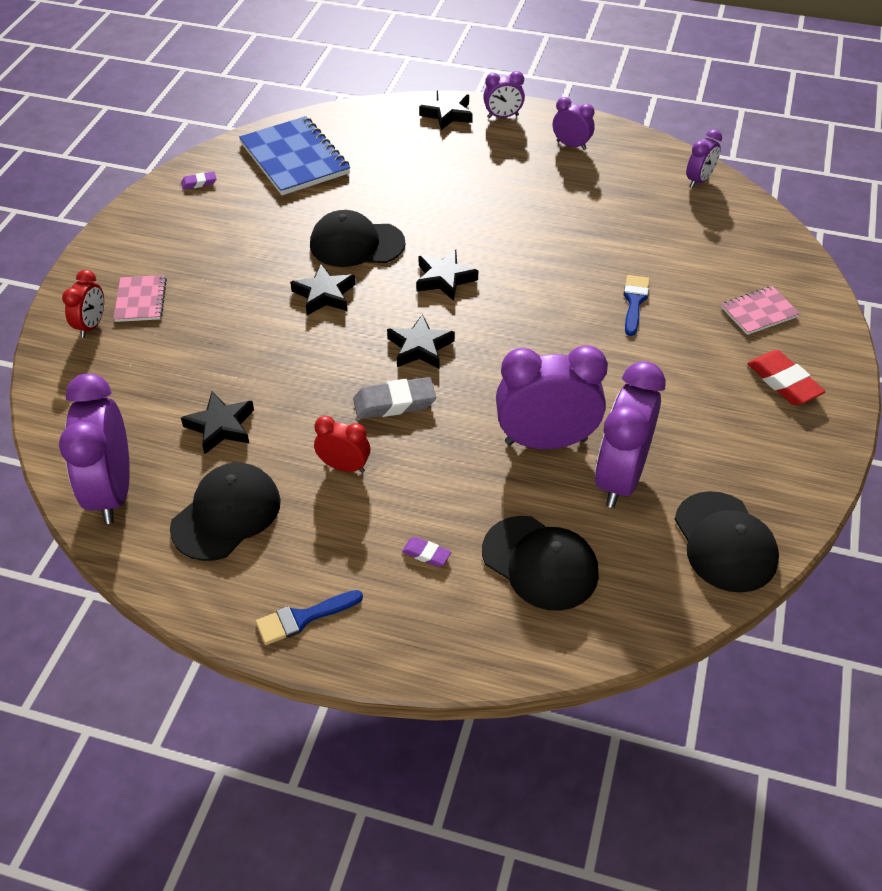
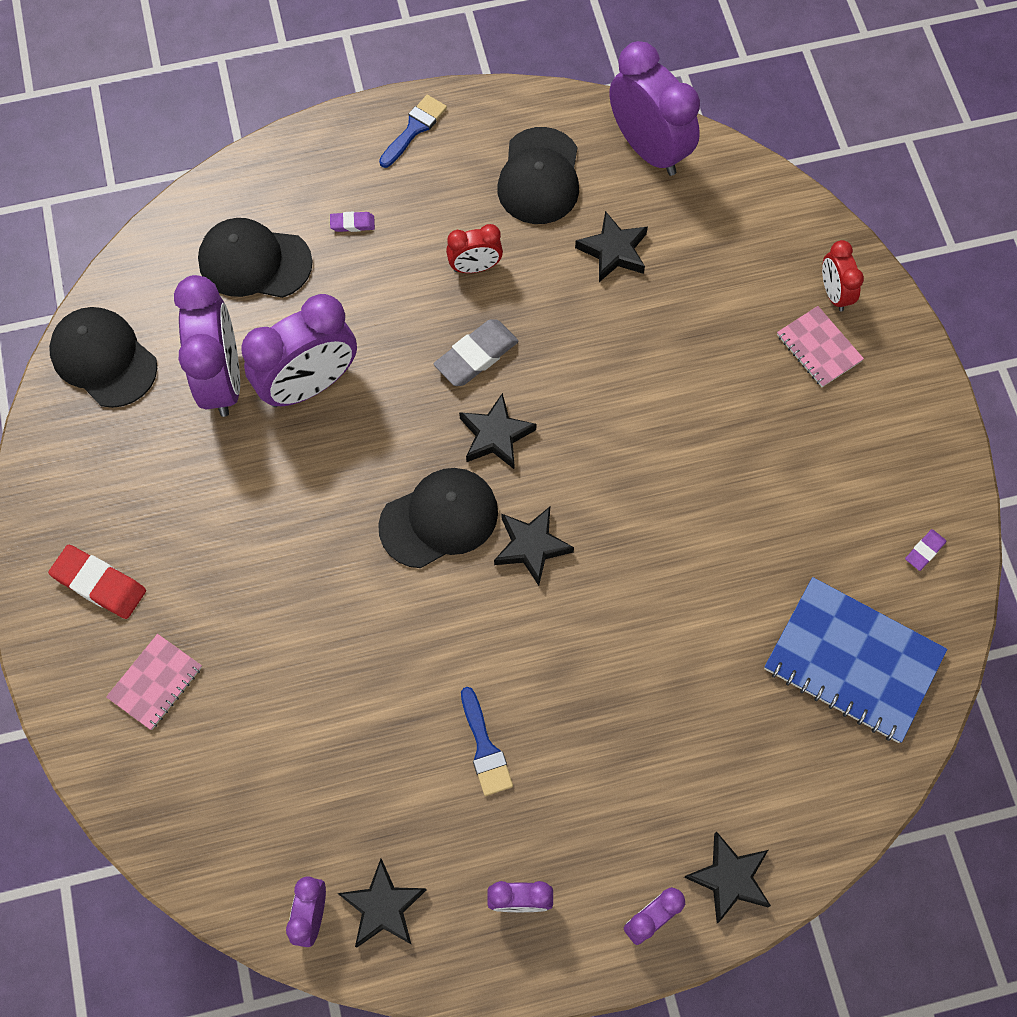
camera: 150 degrees right, 20 degrees up
black star [290,264,356,315] -> black star moved to [337,859,426,948]
black cap [310,210,405,267] -> black cap moved to [378,468,498,568]
blue brush [624,275,650,336] -> blue brush moved to [461,687,513,796]

